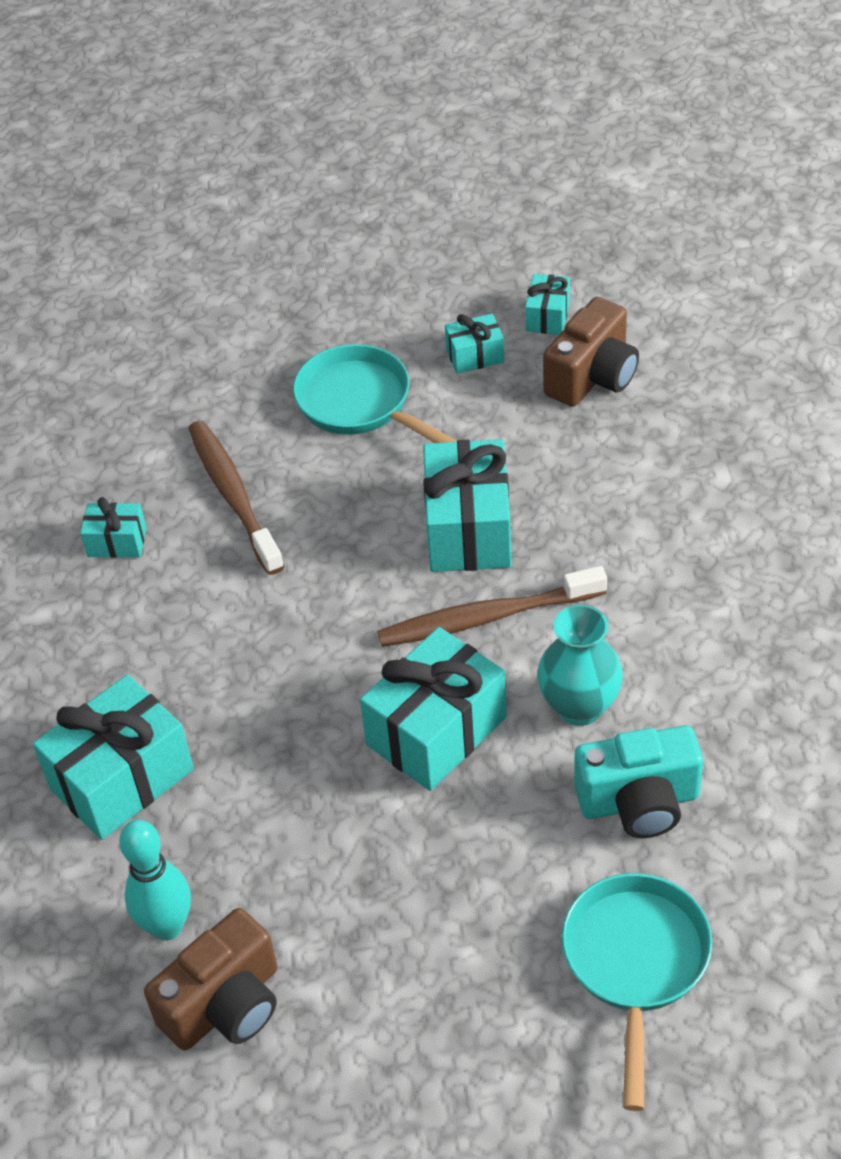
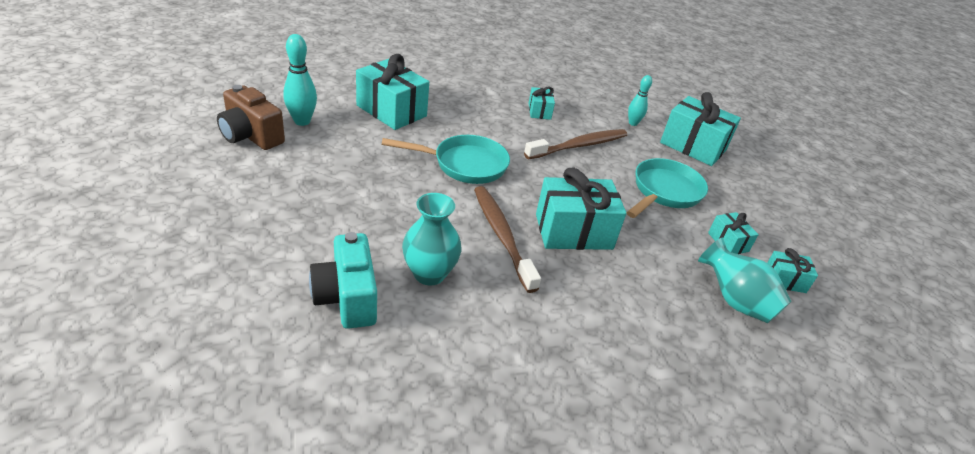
camera: 75 degrees right, 10 degrees down
turquoise gift [360,627,507,791] -> turquoise gift moved to [660,92,741,166]
brown camera [543,297,639,407] -> turquoise vase [698,237,792,323]
turquoise pan [561,873,712,1111] -> turquoise pan moved to [382,135,510,184]
none -> turquoise bowling pin [628,75,652,126]

